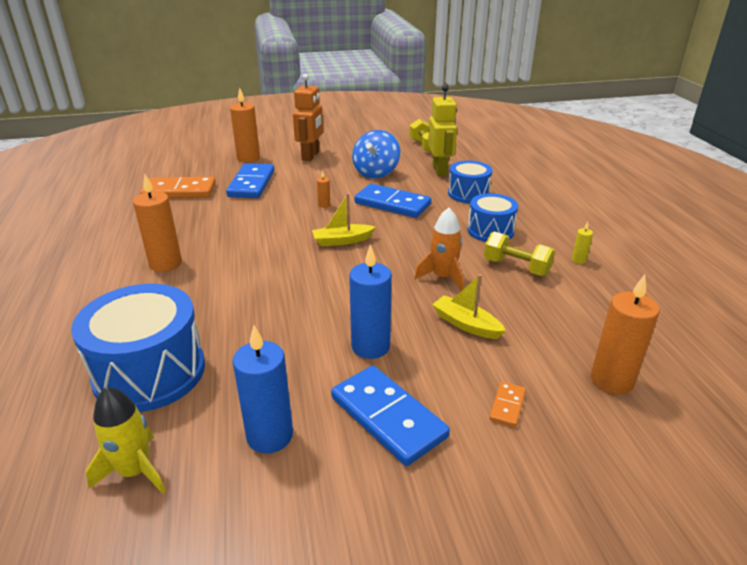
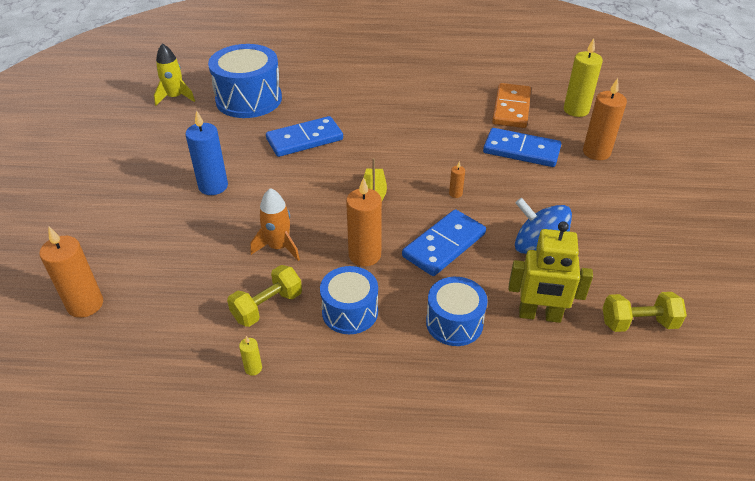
camera: 105 degrees right, 10 degrees up
orange candle [133,174,182,272] -> orange candle moved to [346,177,382,267]
blue candle [233,325,293,454] -> none
orange robot [293,74,323,161] -> none
blue domino [331,366,450,466] -> blue domino moved to [266,116,343,157]
yellow boat [432,274,506,339] -> none
orange domino [489,381,526,427] -> none
none -> yellow candle [564,38,603,117]

